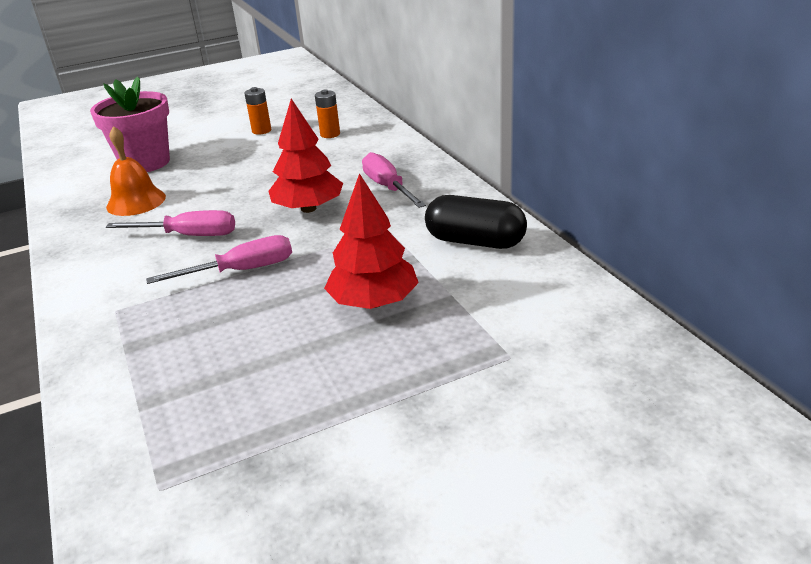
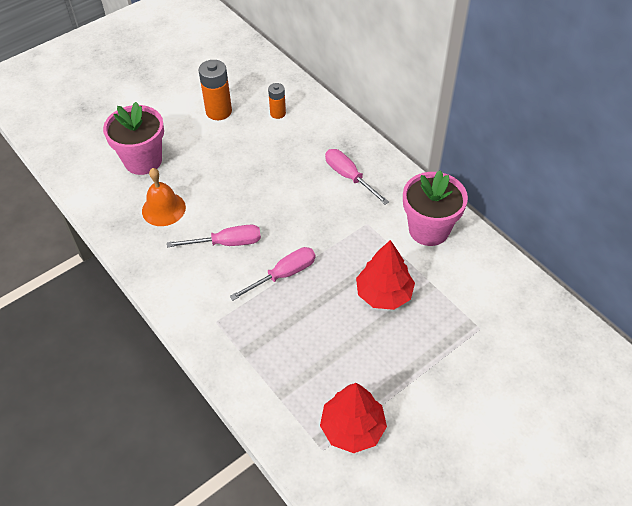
camera: 15 degrees left, 20 degrees up
orange battery [244,87,271,135] -> orange battery [198,60,232,120], size x1.67
red tree [268,99,343,213] -> red tree moved to [320,383,387,453]
black capsule [425,195,527,249] -> pink flower pot [403,170,468,246]

